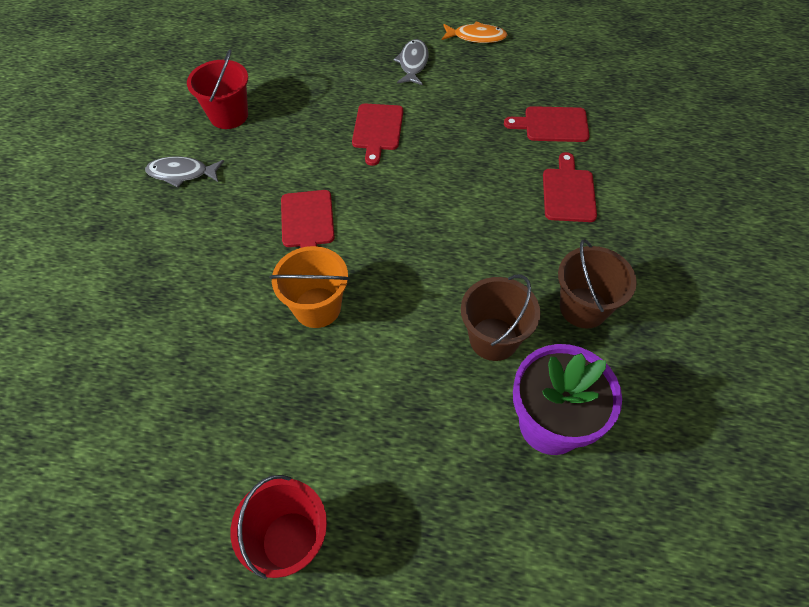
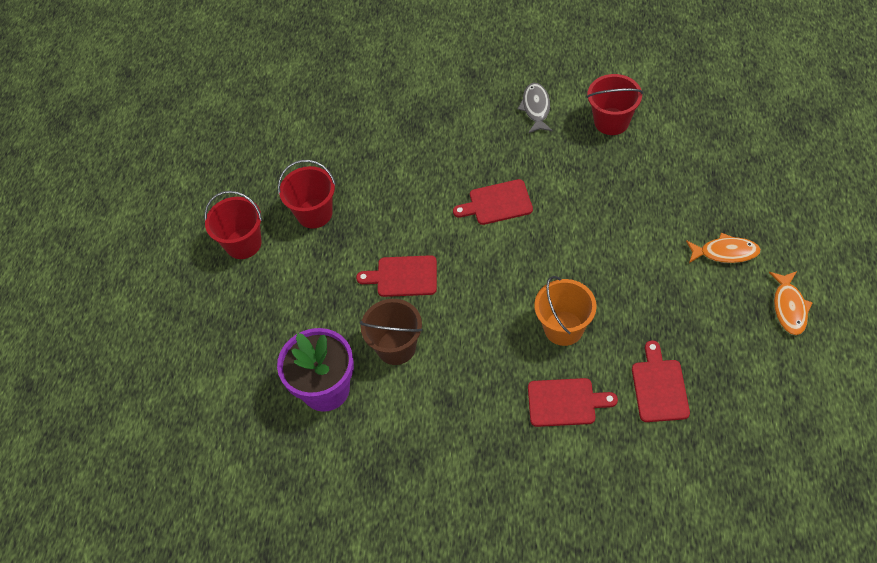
camera: 90 degrees right, 0 degrees up
orange bucket [270,246,350,328] -> orange bucket moved to [534,276,597,346]
red cutting board [352,104,403,166] -> red cutting board moved to [356,255,437,297]
grey fish [393,39,429,85] -> orange fish [686,233,761,263]
brown bucket [558,239,637,329] -> none
none -> red bucket [278,160,336,229]

